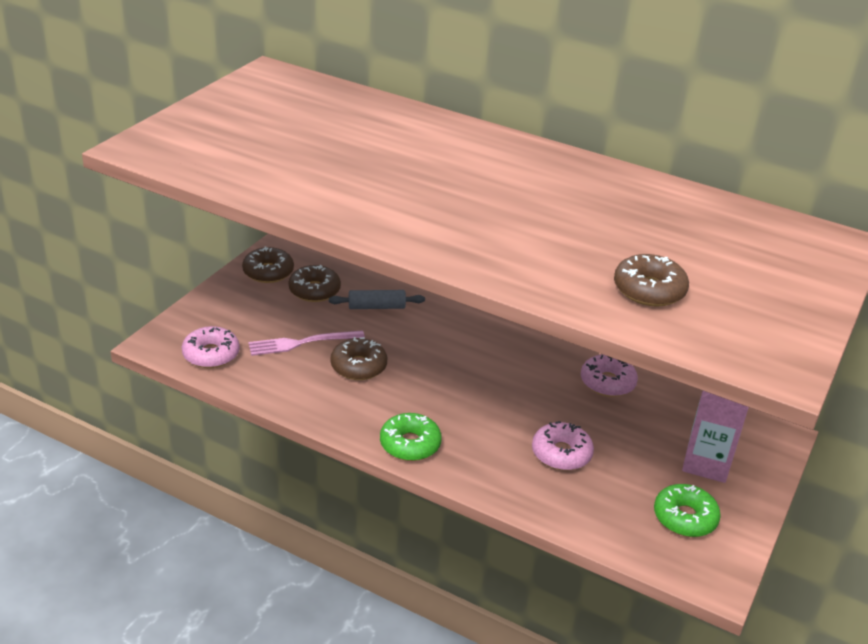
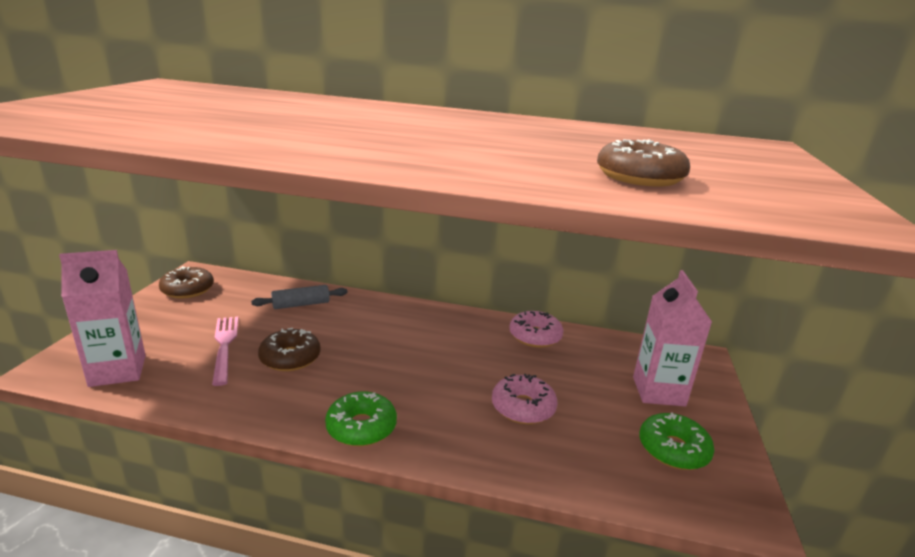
camera: 15 degrees left, 10 degrees down
pink donut [182,326,240,368] -> pink carton [59,250,146,387]
pink fork [248,330,365,356] -> pink fork turned 105 degrees clockwise [212,317,238,386]
brown donut [288,265,341,302] -> none

